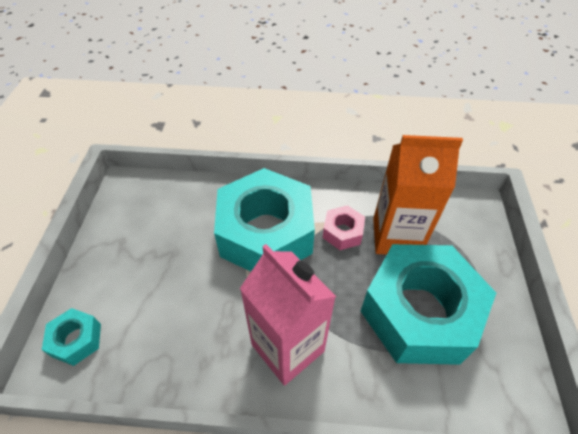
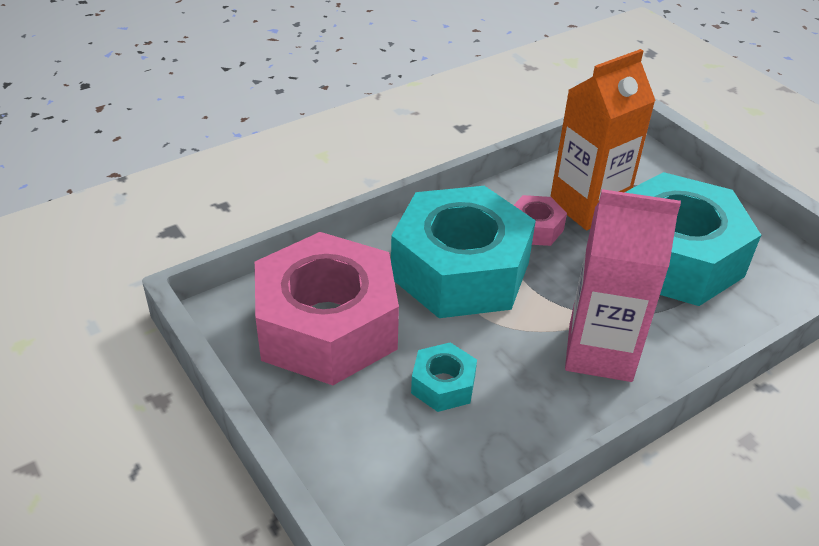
camera: 40 degrees left, 10 degrees down
turquoise nut [42,308,101,366] -> turquoise nut moved to [411,342,477,412]
none -> pink nut [255,232,399,385]

